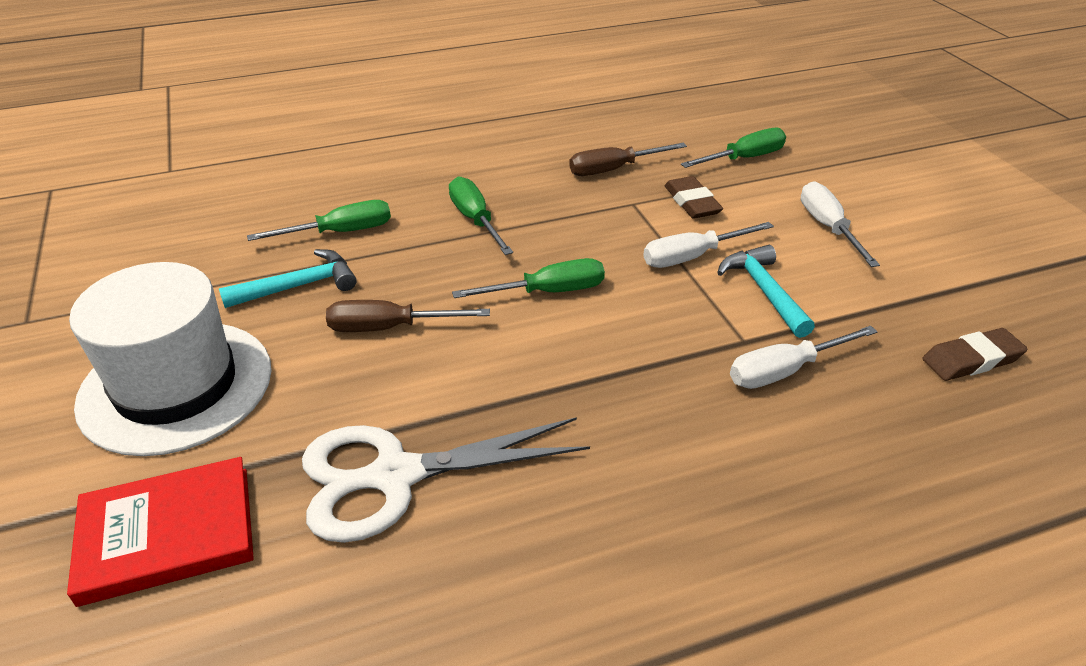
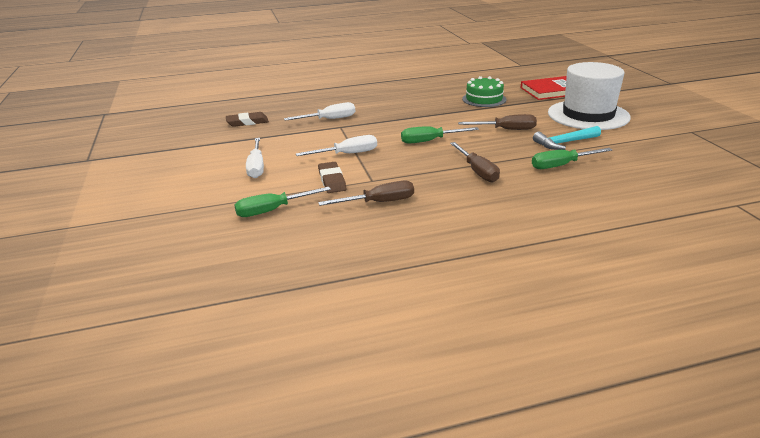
camera: 175 degrees left, 10 degrees down
white scissors [302,417,590,543] -> green cake [462,76,506,107]
green screwdriver [449,176,513,255] -> brown screwdriver [450,142,500,182]
turquoise hammer [717,245,815,338] -> none

